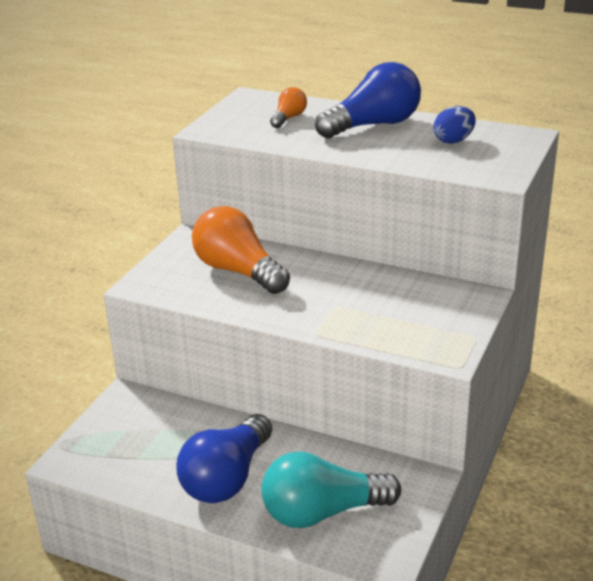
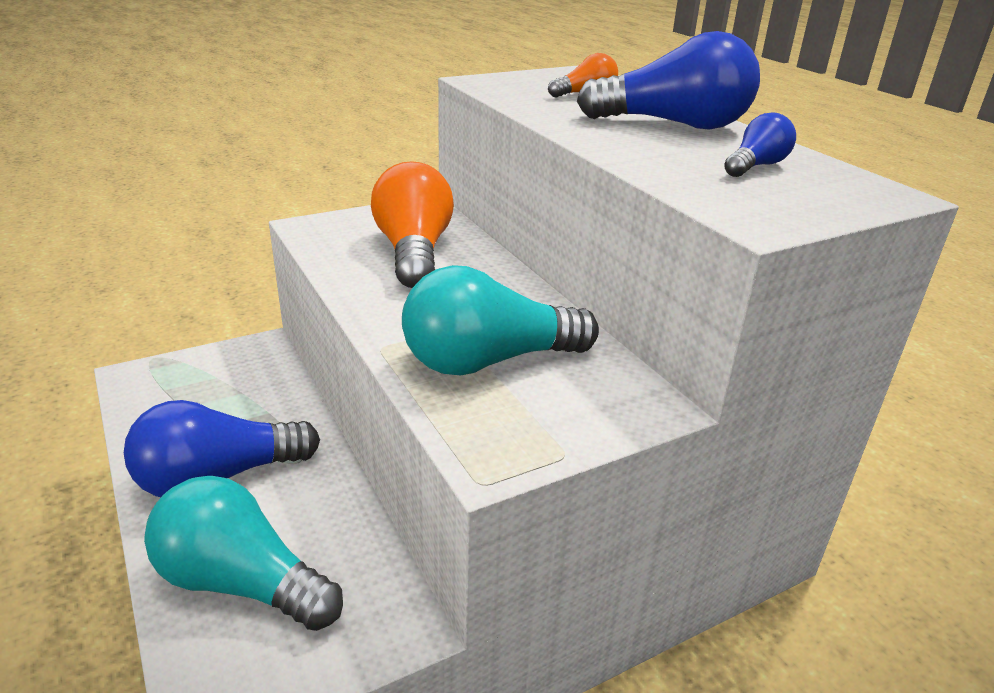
camera: 35 degrees right, 0 degrees up
blue egg [434,106,476,144] -> blue light bulb [724,112,796,177]
none -> turquoise light bulb [402,265,599,375]

